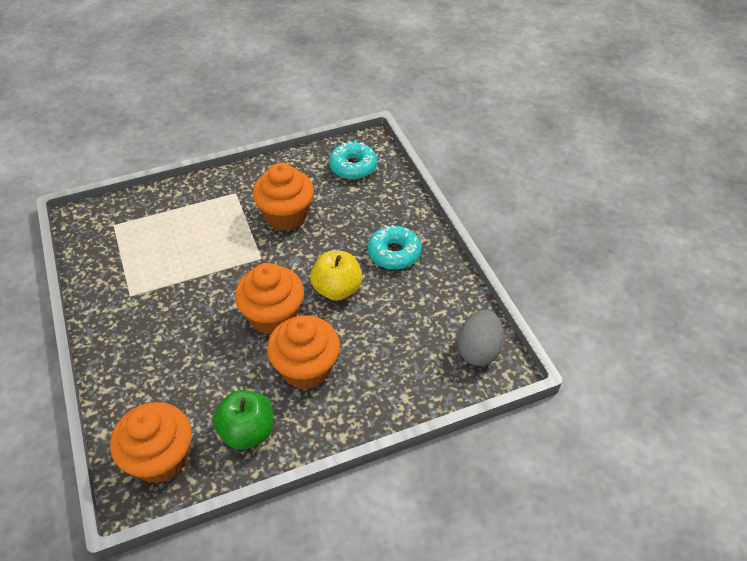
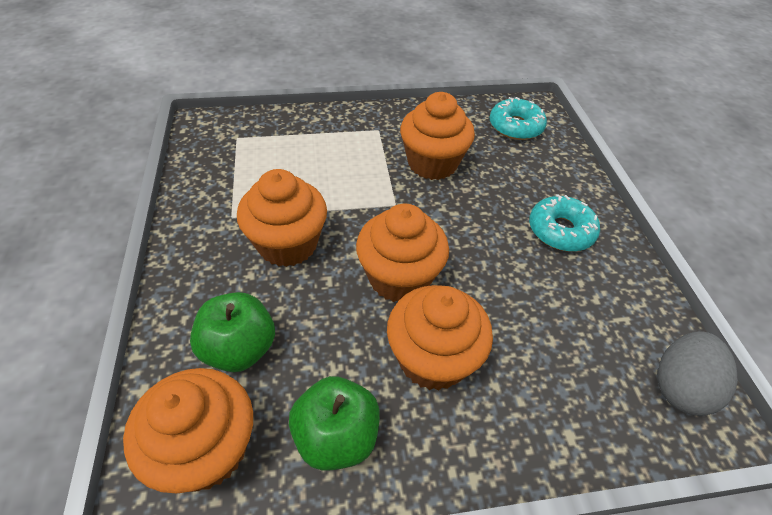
camera: 10 degrees right, 0 degrees up
yellow apple [310,251,362,301] -> none
none -> green apple [190,292,275,372]
none -> orange cupcake [237,169,327,267]

